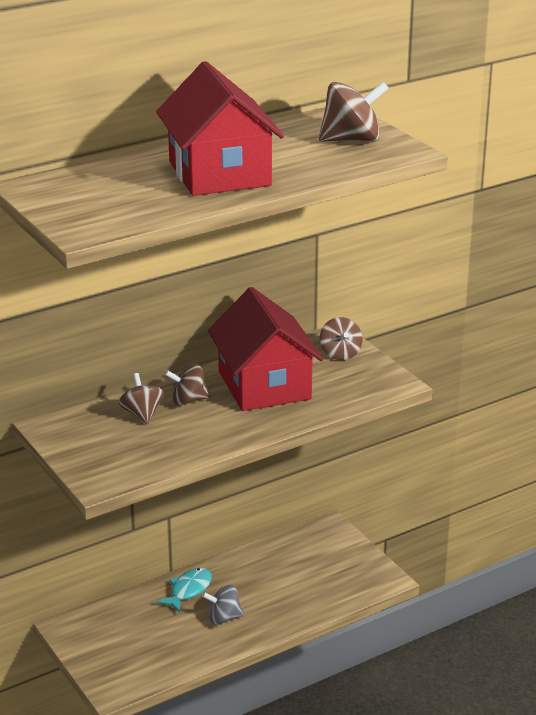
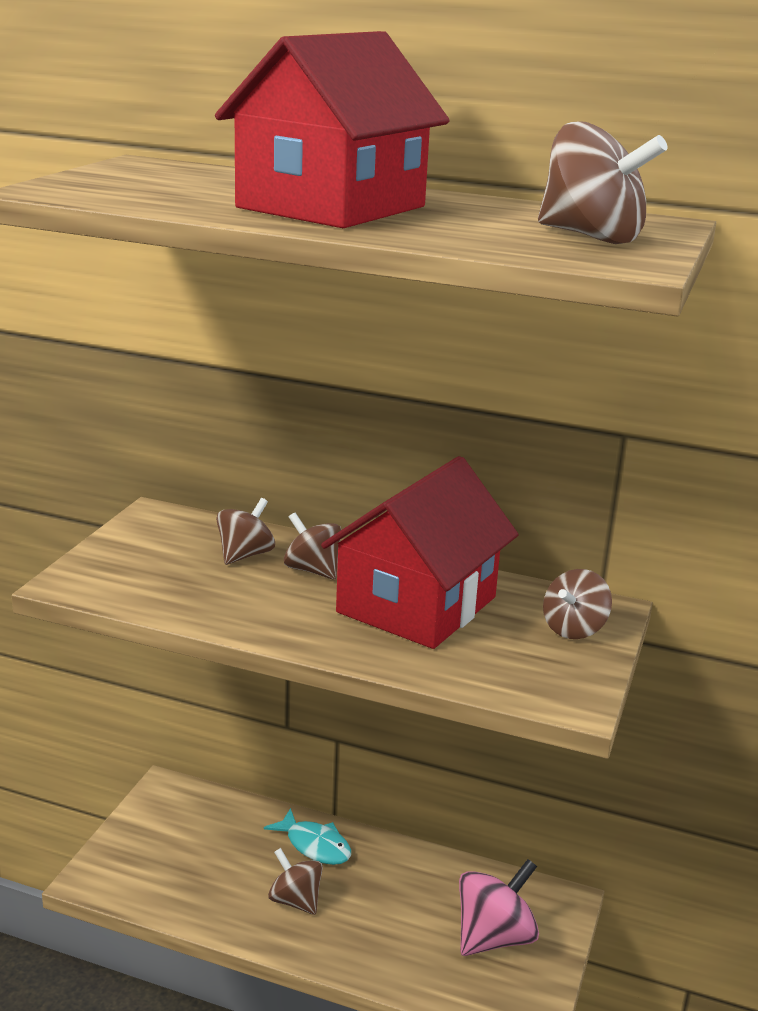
camera: 50 degrees right, 5 degrees down
turquoise fish [156,568,212,613] -> turquoise fish turned 45 degrees clockwise [264,808,351,865]
grey spinning top [202,585,244,625] -> brown spinning top [268,848,323,915]
none -> pink spinning top [459,859,539,956]

